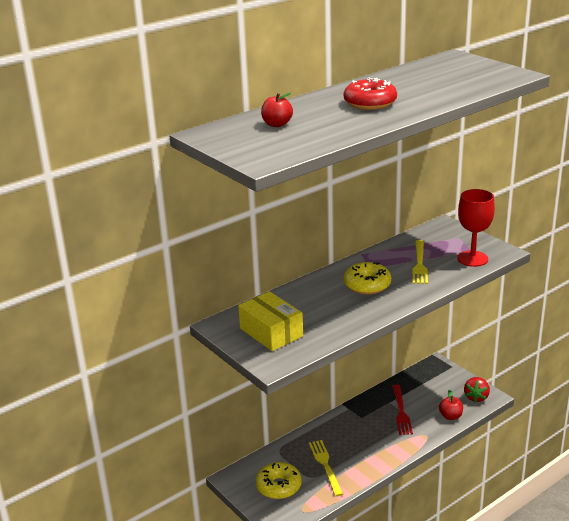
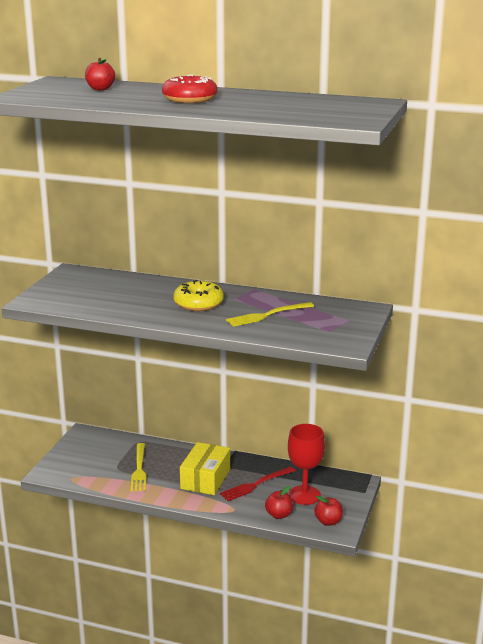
camera: 55 degrees right, 5 degrees down
yellow box [238,291,303,351] -> yellow box moved to [180,442,230,495]
yellow donut [256,462,302,499] -> none
yellow fork [309,440,343,497] -> yellow fork turned 135 degrees clockwise [131,443,147,491]
red goblet [457,189,495,267] -> red goblet moved to [288,424,325,505]
red strawberry [464,377,490,402] -> red apple [314,496,343,526]

